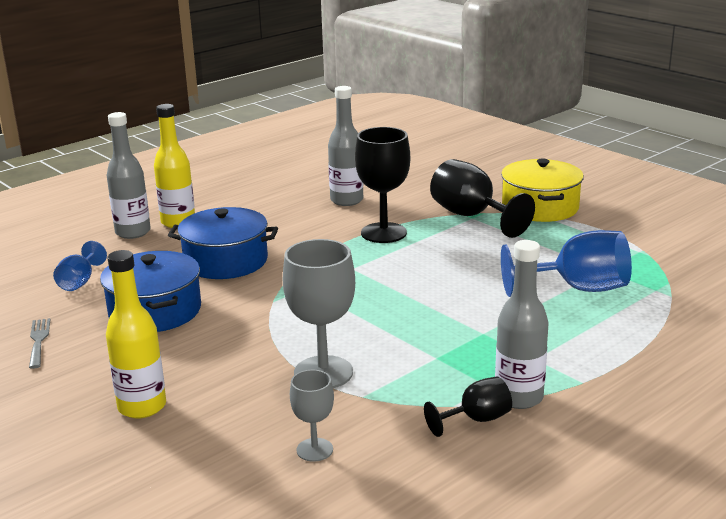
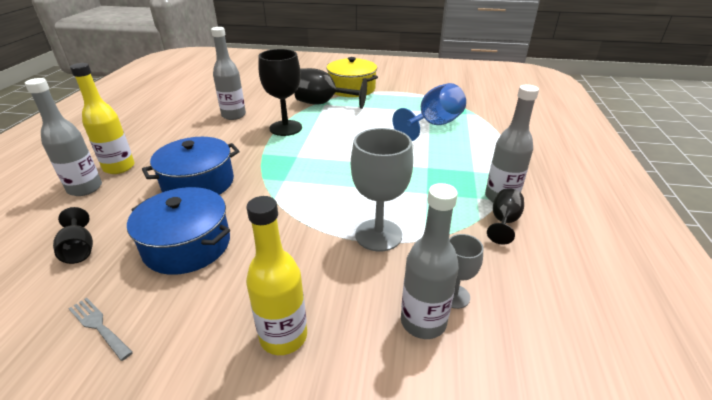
camera: 40 degrees left, 10 degrees up
blue goblet [53,241,107,291] -> black goblet [53,207,93,264]
none -> grey bottle [401,183,459,339]

